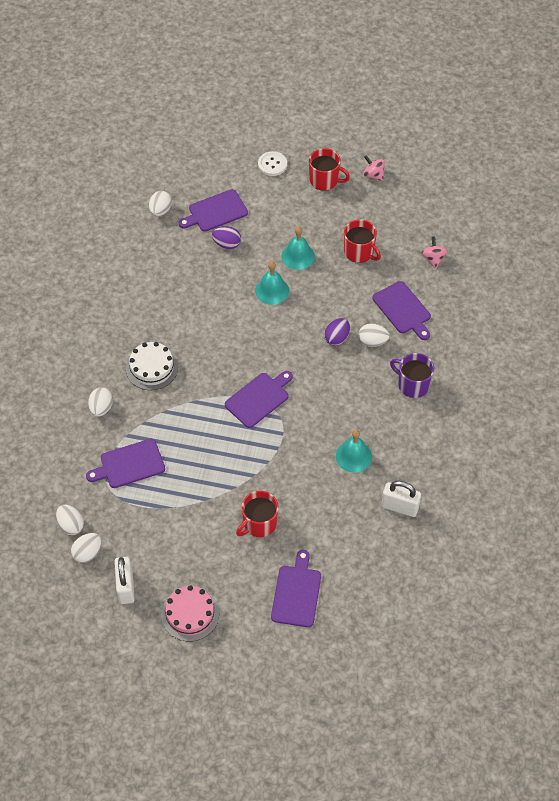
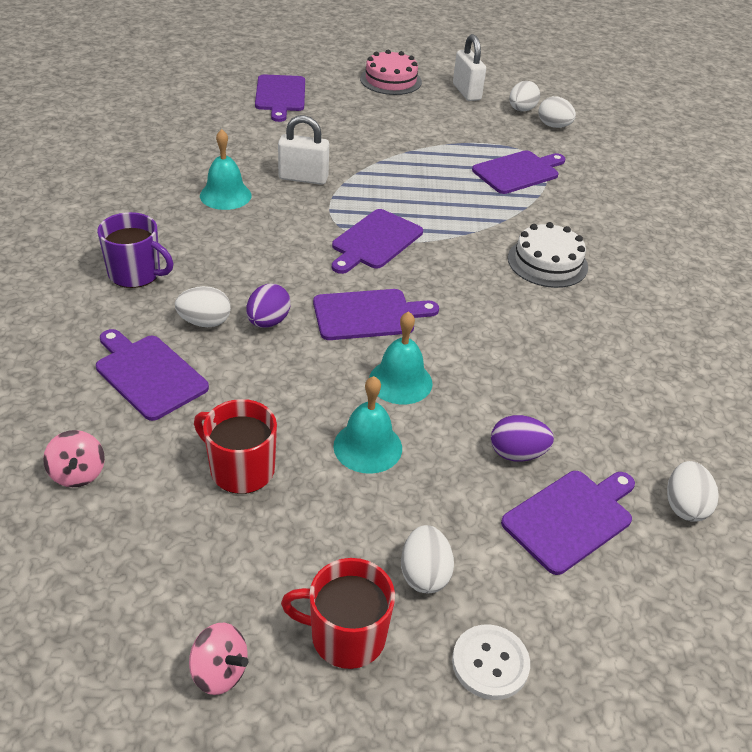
camera: 165 degrees right, 15 degrees down
white egg [88,387,113,417] -> white egg moved to [401,525,454,593]
red mug [236,491,279,537] -> none
white padlock [381,481,421,517] -> white padlock moved to [278,115,329,185]
none -> purple cutting board [313,289,439,340]

